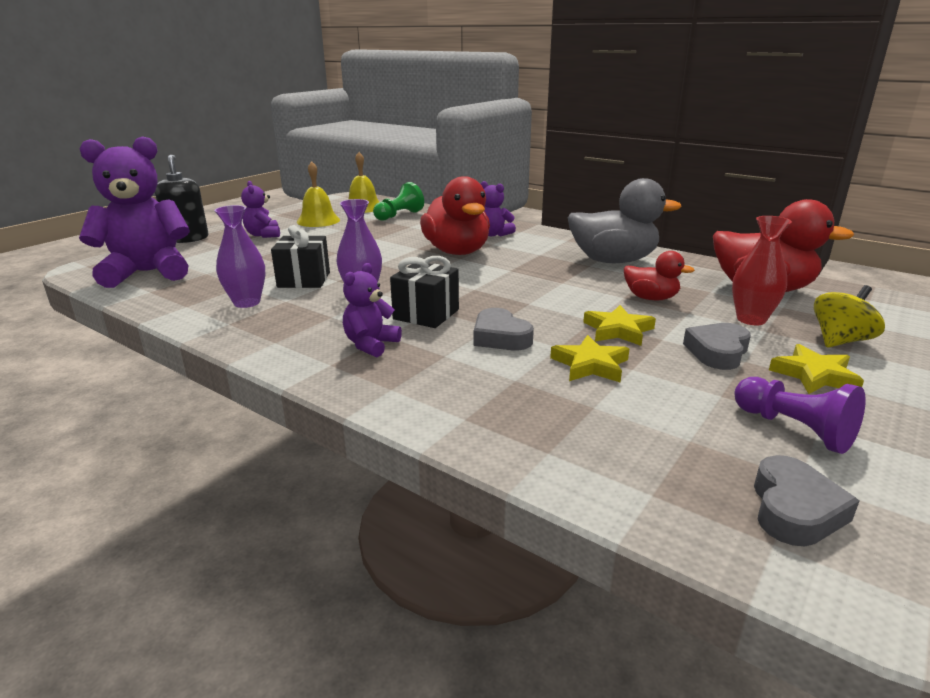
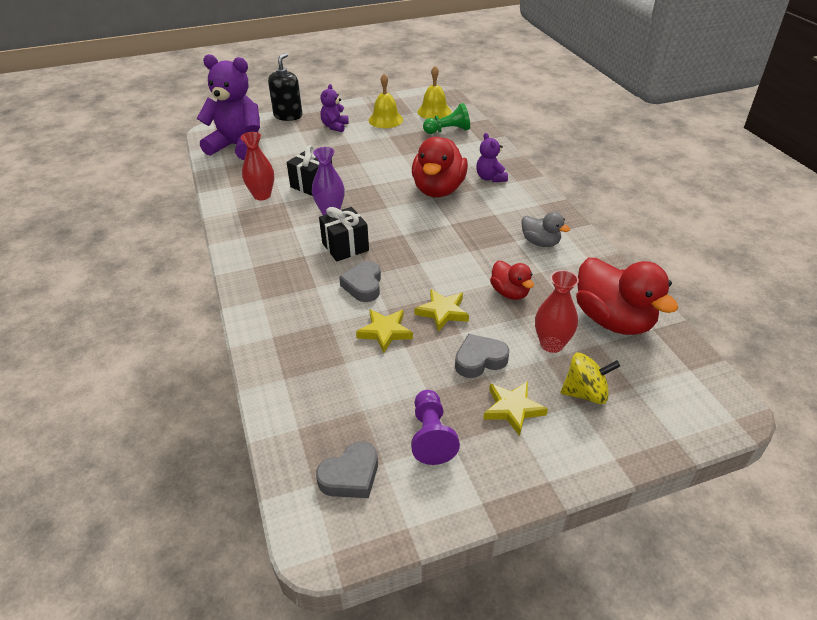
camera: 35 degrees right, 15 degrees up
purple vase [214,205,265,308] -> red vase [241,132,274,200]
purple teddy bear [343,263,402,357] -> none
grey duck [568,178,682,263] -> grey duck [521,212,570,247], size x0.54

